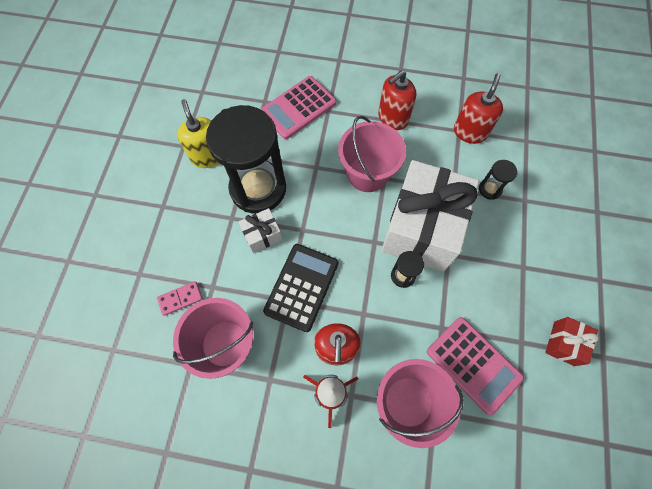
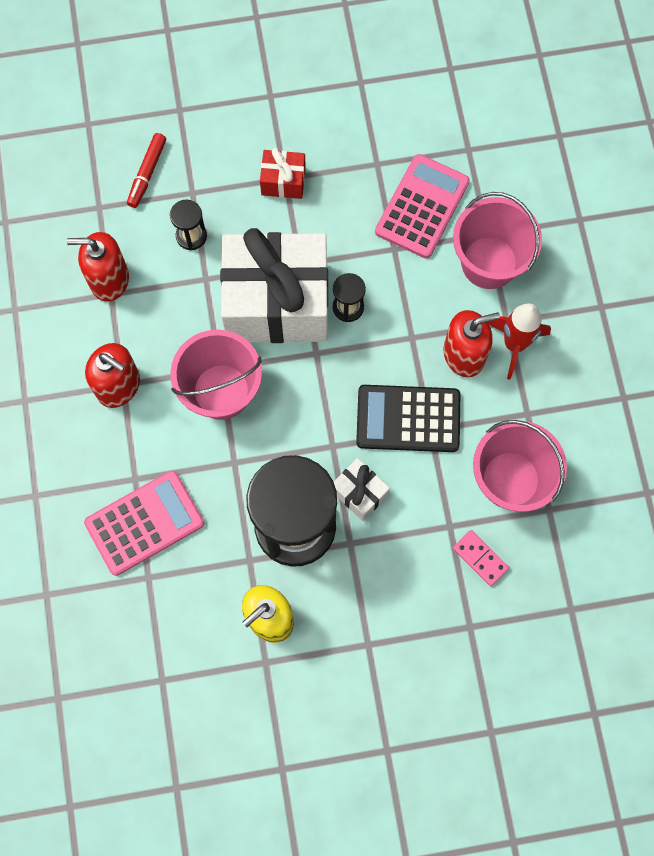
camera: 110 degrees left, 5 degrees up
pink calculator [260,76,336,139] -> pink calculator turned 60 degrees counterclockwise [84,470,204,576]
red gift [545,317,599,366] -> red gift moved to [260,148,306,199]
none -> red marker [127,133,166,208]

